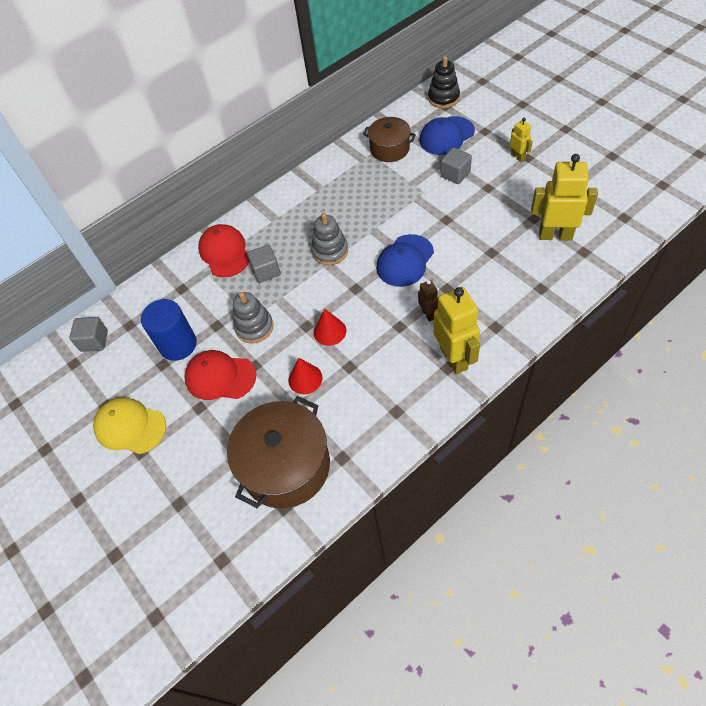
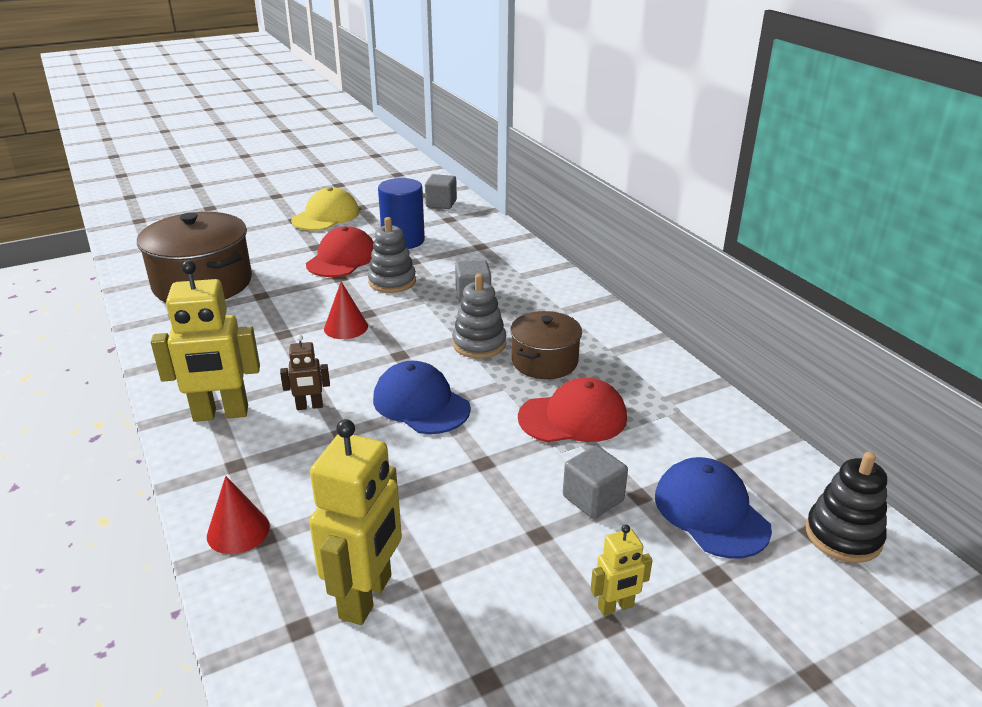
camera: 95 degrees right, 25 degrees down
red cap [198,224,249,277] -> red cap moved to [518,378,627,442]
red cone [288,358,323,394] -> red cone moved to [207,476,270,554]
brown pot [363,117,416,162] -> brown pot moved to [510,311,582,379]

